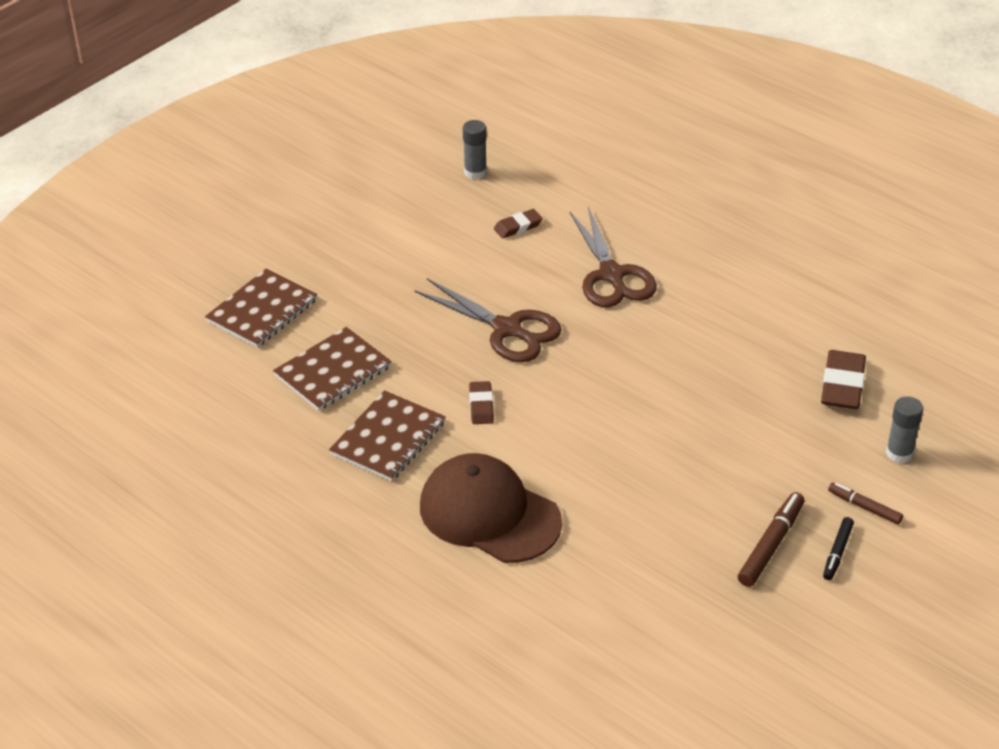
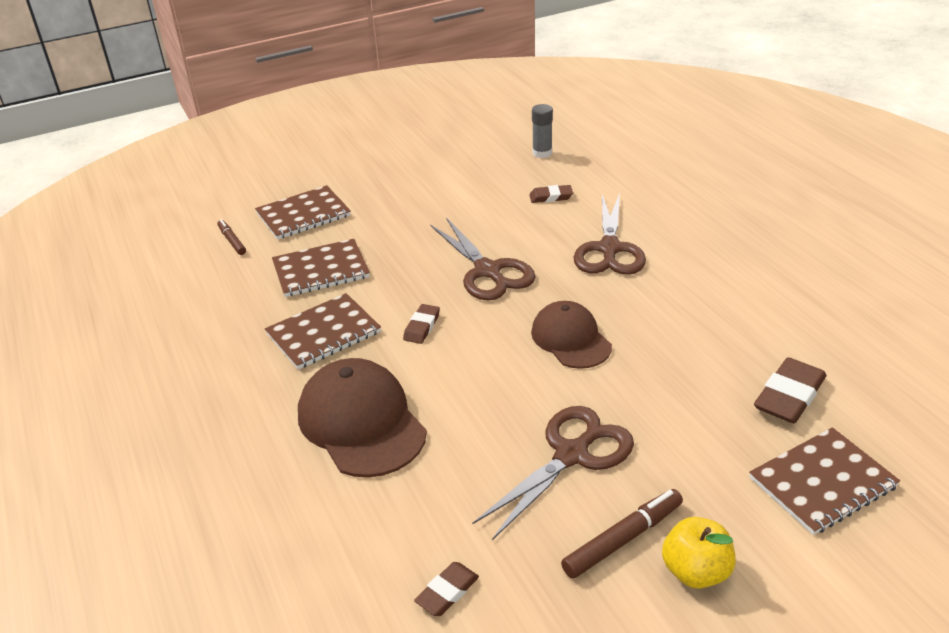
camera: 25 degrees right, 5 degrees down
black marker [823,517,854,580] -> yellow apple [662,517,736,589]
brown marker [828,483,903,524] -> brown marker moved to [217,219,246,255]
grey glue stick [886,396,923,463] -> brown notebook [749,427,900,535]
none -> brown eraser [414,562,479,616]
none -> brown scissors [472,406,634,540]
none -> brown cap [531,301,612,369]

